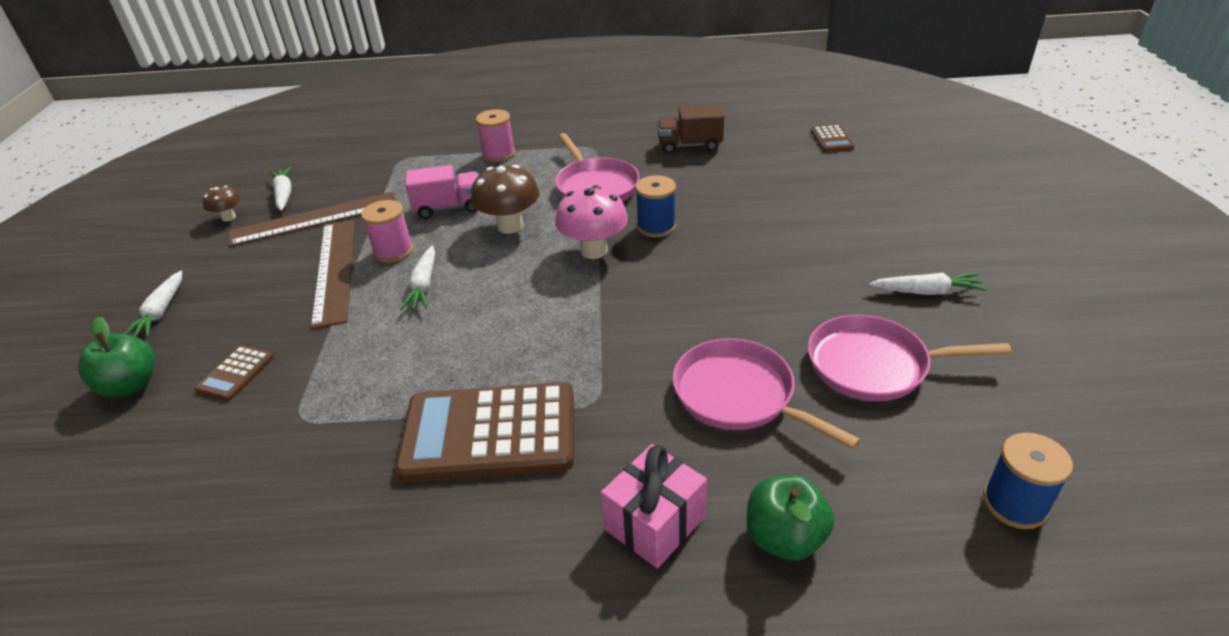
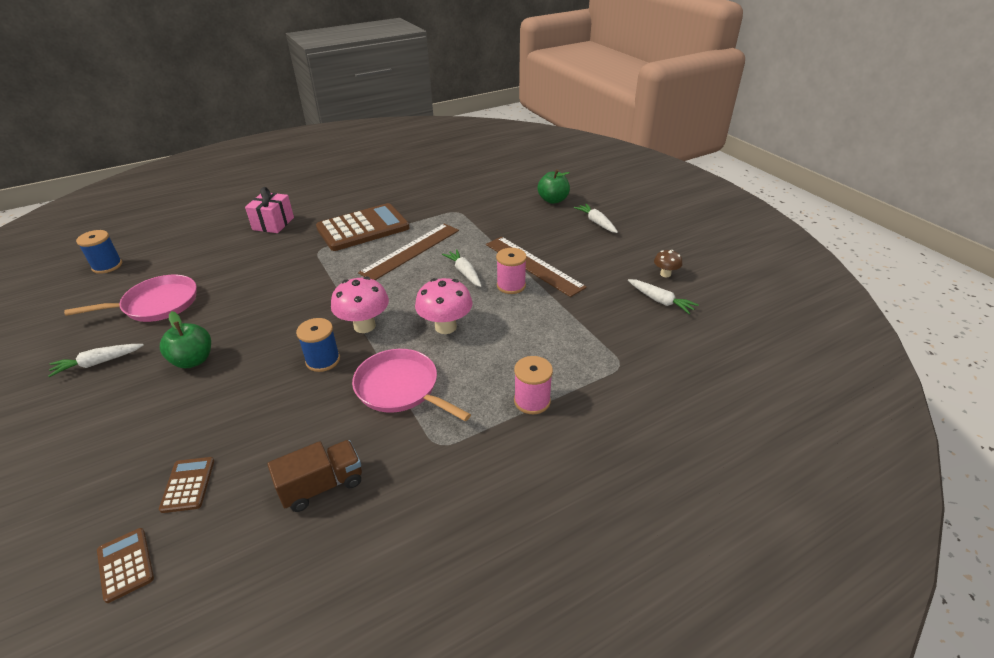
camera: 150 degrees right, 0 degrees up
brown calculator [195,345,274,401] -> brown calculator moved to [159,457,214,513]
brown ruler [229,192,396,247] -> brown ruler moved to [358,224,459,280]
pink truck [405,165,479,219] -> none
brown mushroom [471,165,540,234] -> pink mushroom [415,278,473,334]
pink pan [673,338,861,449] -> none
green apple [746,475,834,561] -> green apple moved to [160,311,211,368]

